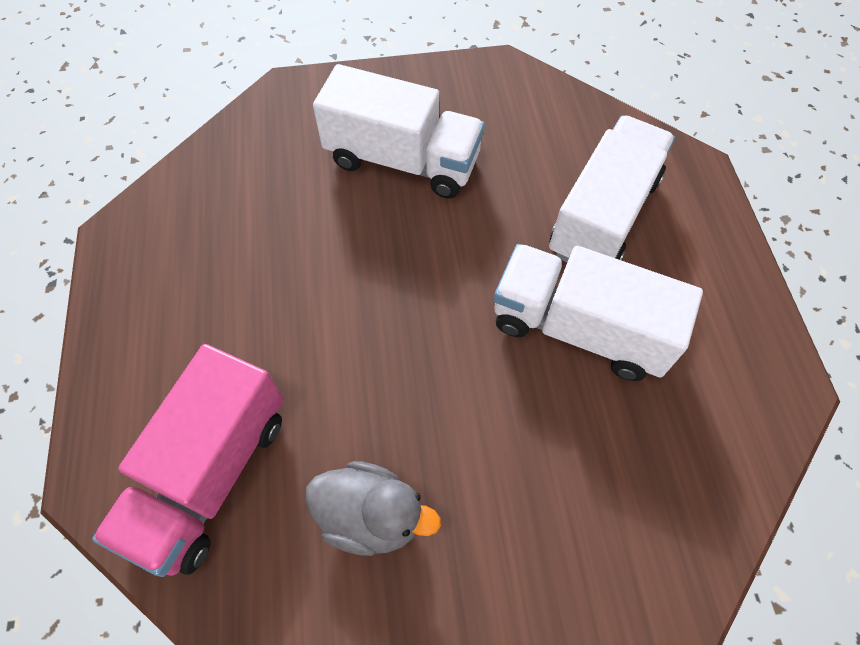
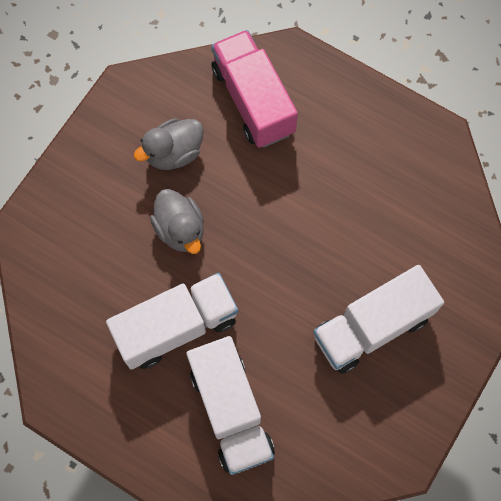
camera: 130 degrees right, 10 degrees up
none -> grey duck [150,189,204,254]

